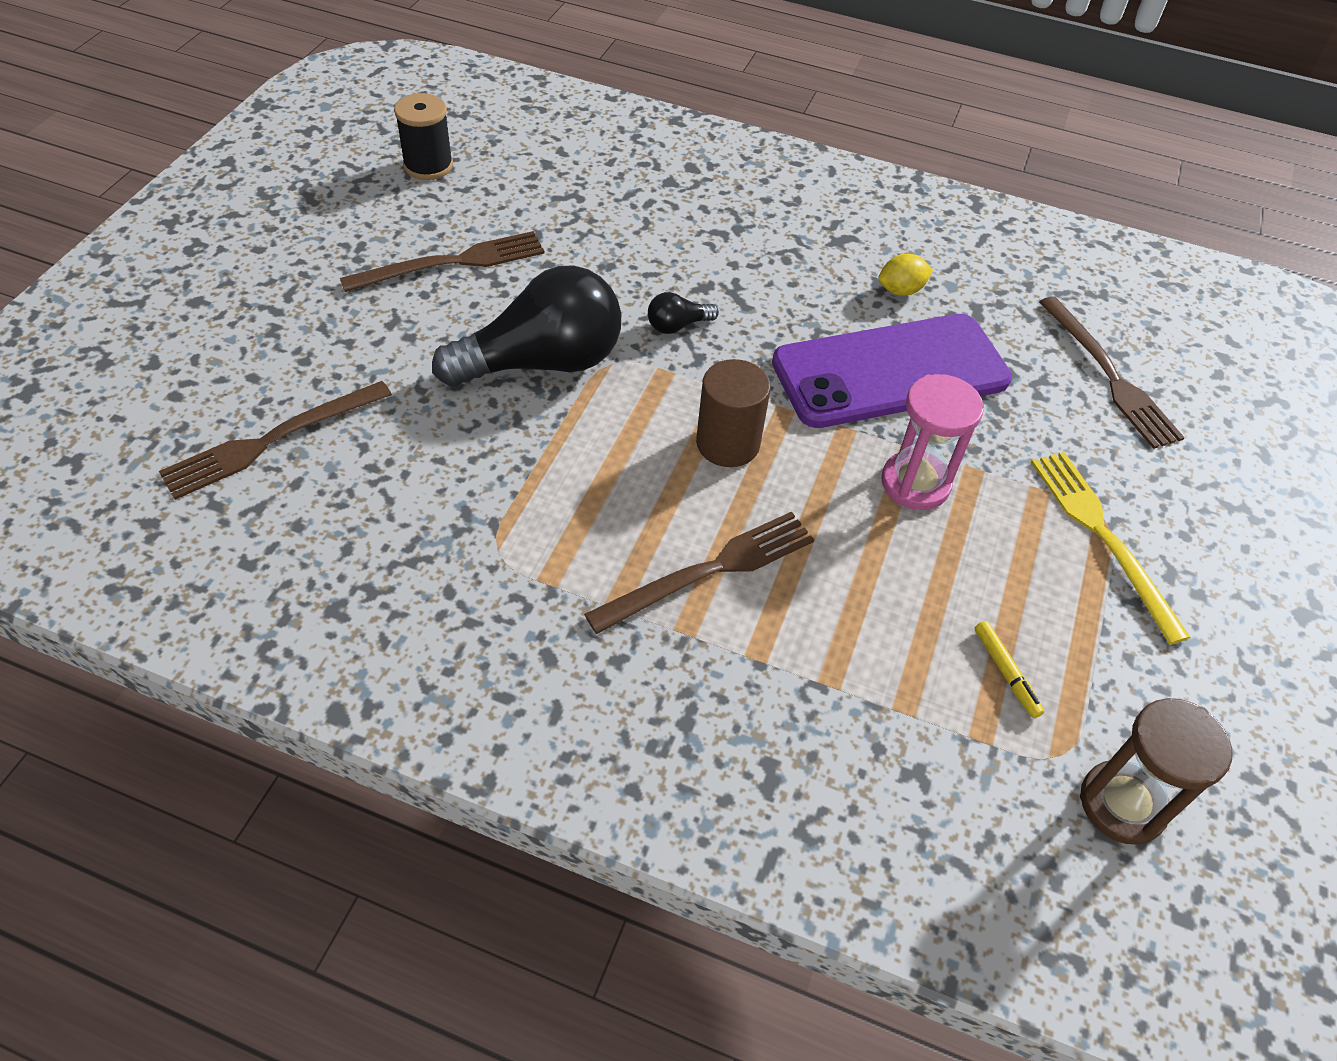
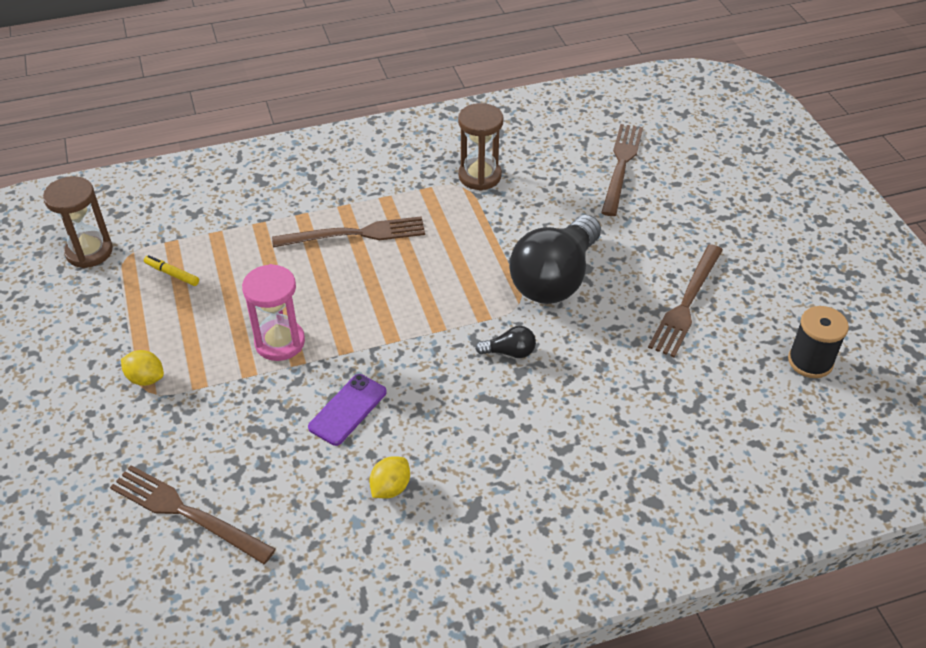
camera: 145 degrees right, 5 degrees down
brown fork [584,512,814,634] -> brown fork turned 120 degrees counterclockwise [272,216,425,247]
black light bulb [648,292,719,334] -> black light bulb turned 60 degrees clockwise [475,326,536,358]
brown cylinder [696,359,771,467] -> none
purple phone [772,314,1012,428] -> purple phone [308,374,387,446], size x0.46
yellow fork [1031,452,1191,645] -> yellow lemon [121,350,164,386]
none -> brown hourglass [458,103,504,191]

